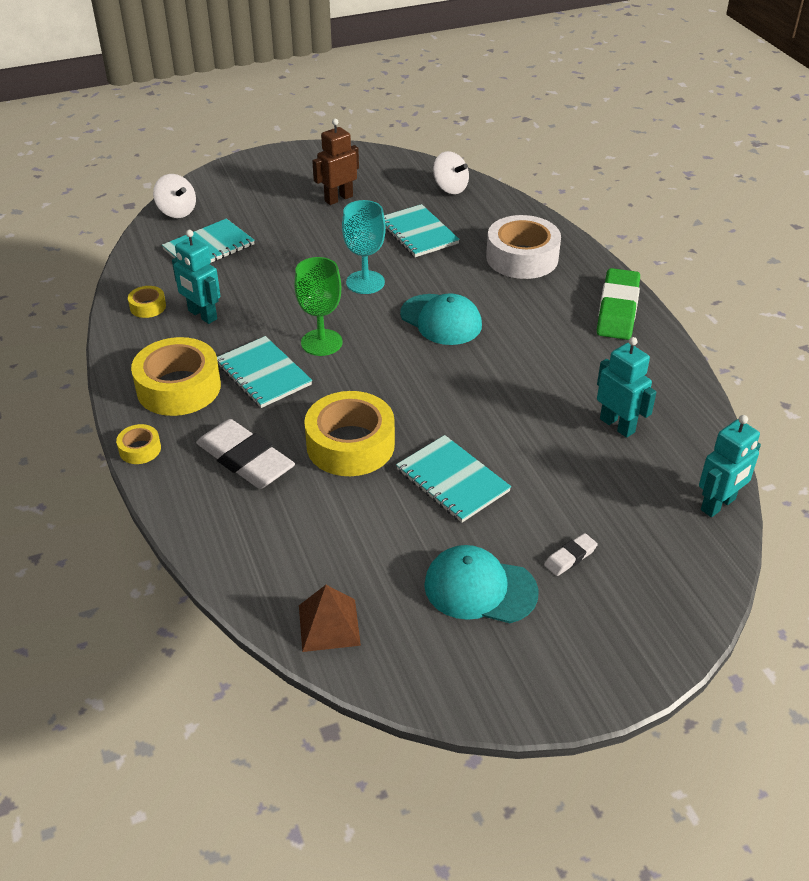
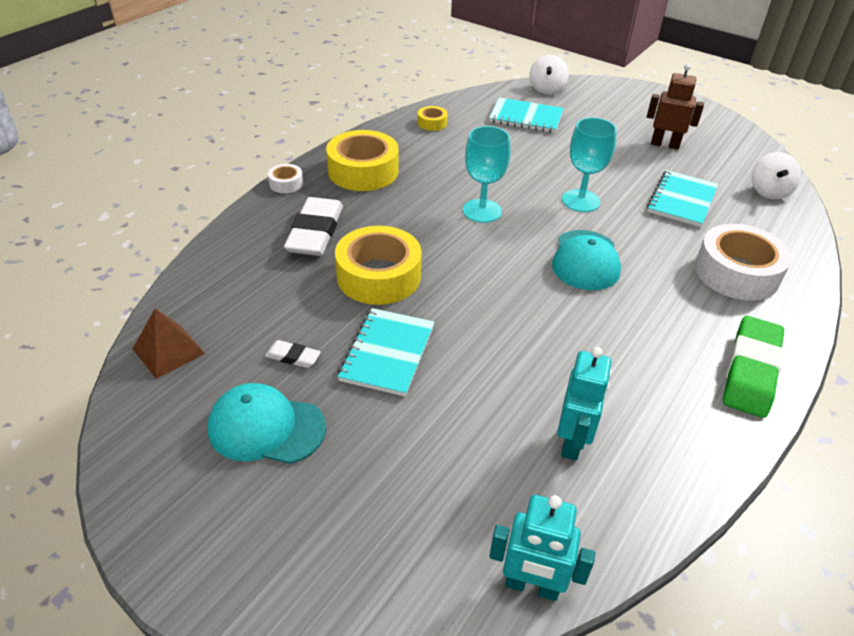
camera: 55 degrees right, 0 degrees up
yellow tape [116,424,161,464] -> white tape [268,164,303,193]
turquoise robot [172,230,220,324] -> none
turquoise notebook [217,336,312,408] -> none
green goblet [294,257,342,356] -> turquoise goblet [463,126,510,223]
turquoise cap [424,545,539,623] -> turquoise cap turned 60 degrees counterclockwise [208,383,326,464]
white eraser [544,533,598,576] -> white eraser moved to [265,340,321,368]
green eraser [597,268,640,340] -> green eraser turned 45 degrees counterclockwise [723,316,784,418]

